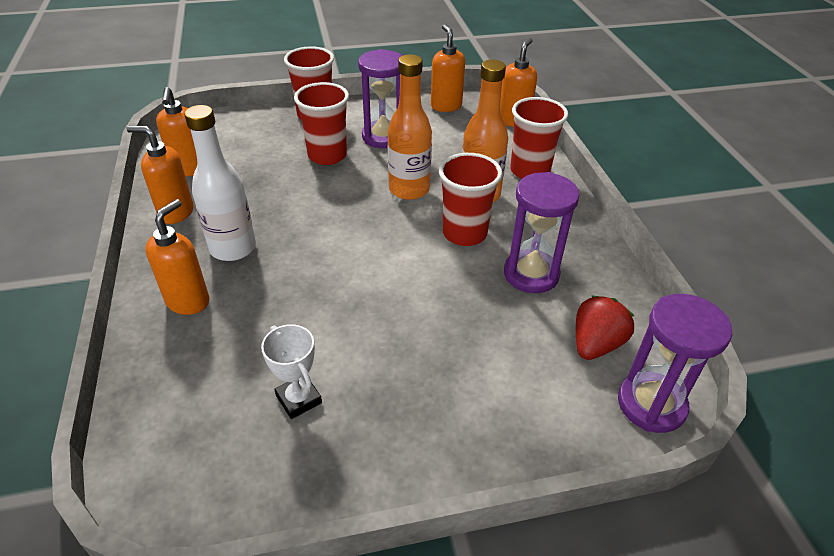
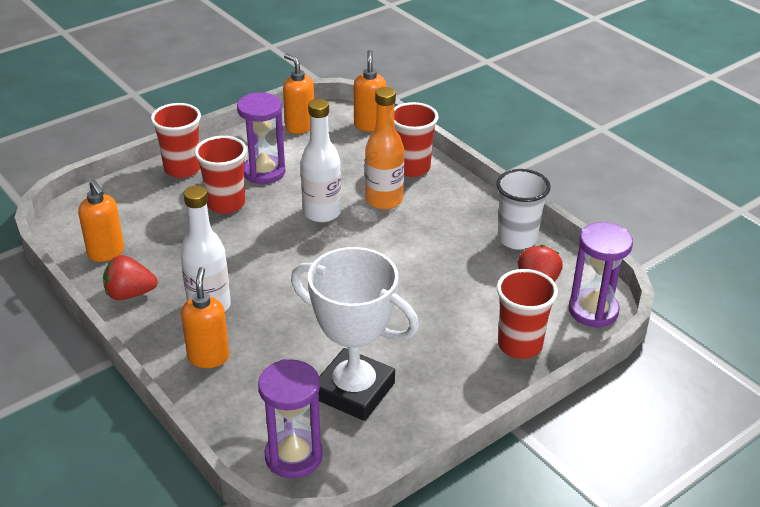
camera: 25 degrees left, 5 degrees down
orange soap dispenser [127,126,194,224] -> red strawberry [103,255,158,300]
white trophy [261,324,322,419] -> white trophy [291,247,419,421], size x2.18
orange bottle [387,54,432,200] -> white bottle [301,99,341,223]
red cup [439,153,502,246] -> red cup moved to [497,269,558,359]
purple hourglass [504,172,580,293] -> purple hourglass moved to [258,359,323,478]
none -> white cup [496,169,551,250]

